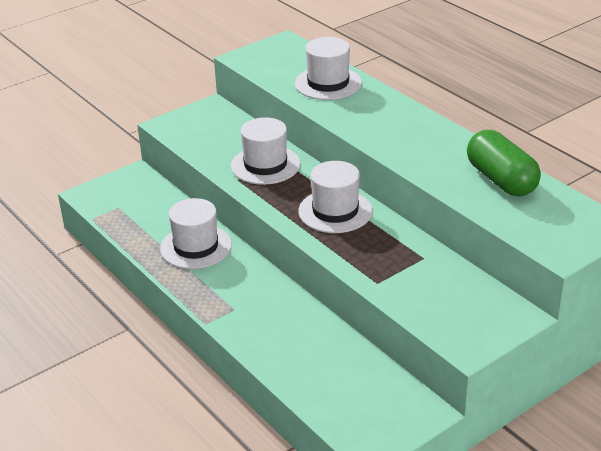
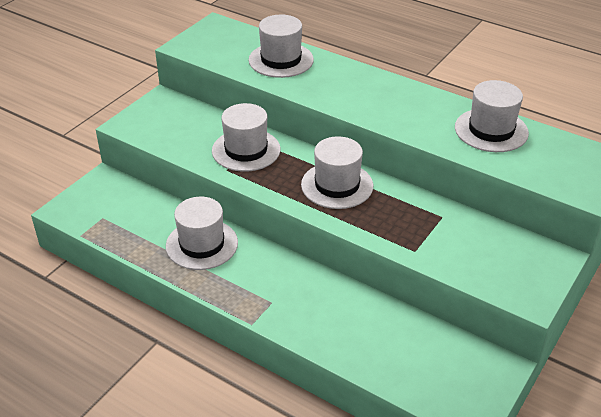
camera: 20 degrees left, 5 degrees up
green capsule [467,130,541,196] -> white hat [455,80,529,152]

